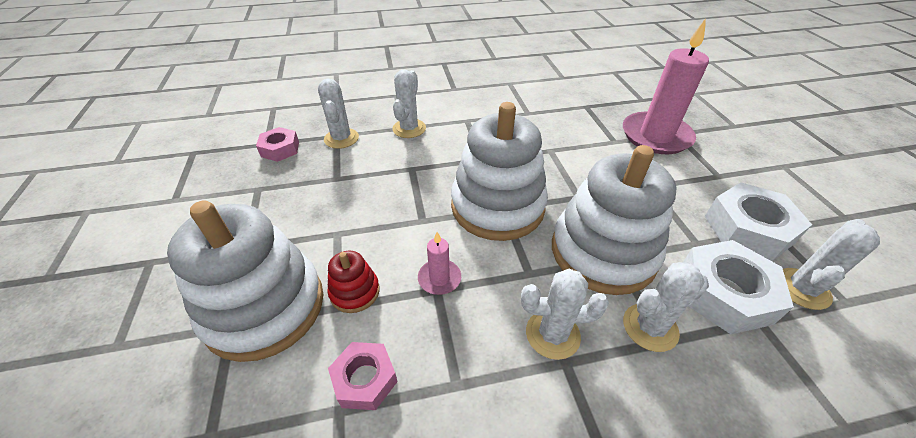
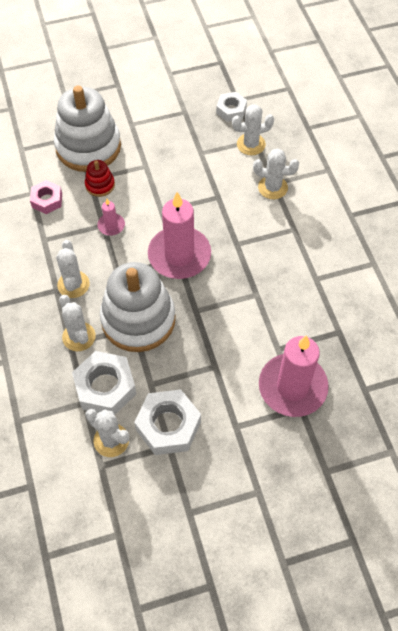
camera: 85 degrees right, 15 degrees up
pink nut [256,127,299,162] -> white nut [216,92,247,122]
white stacking toy [451,102,548,241] -> pink candle [148,192,211,279]

